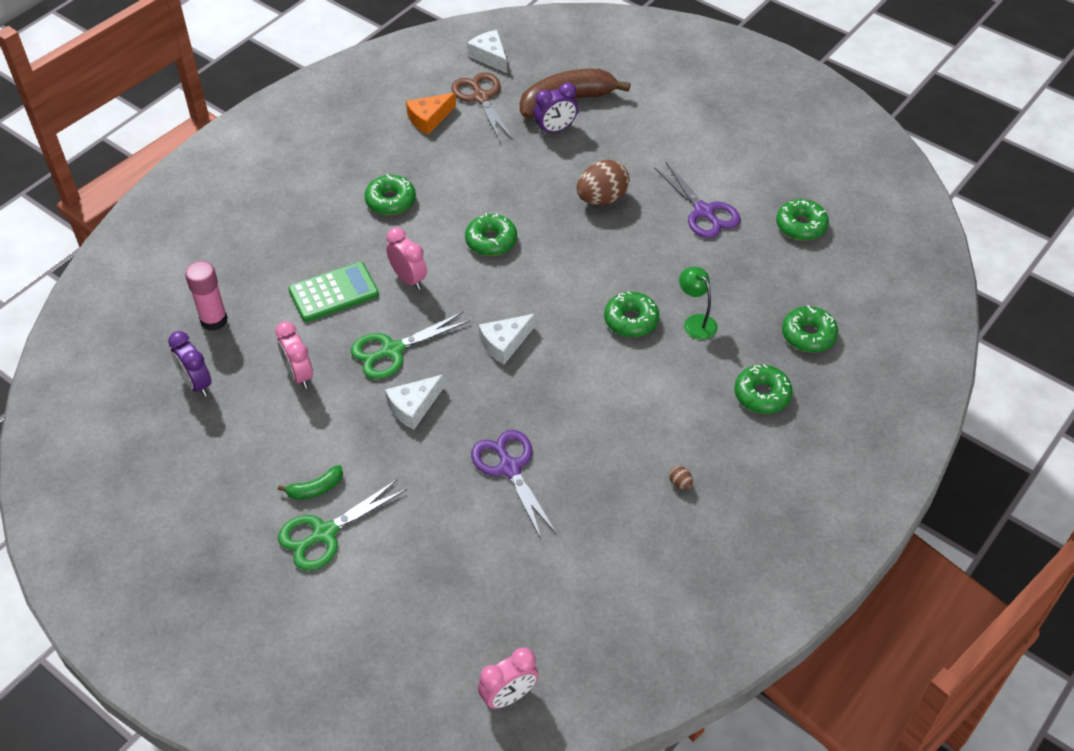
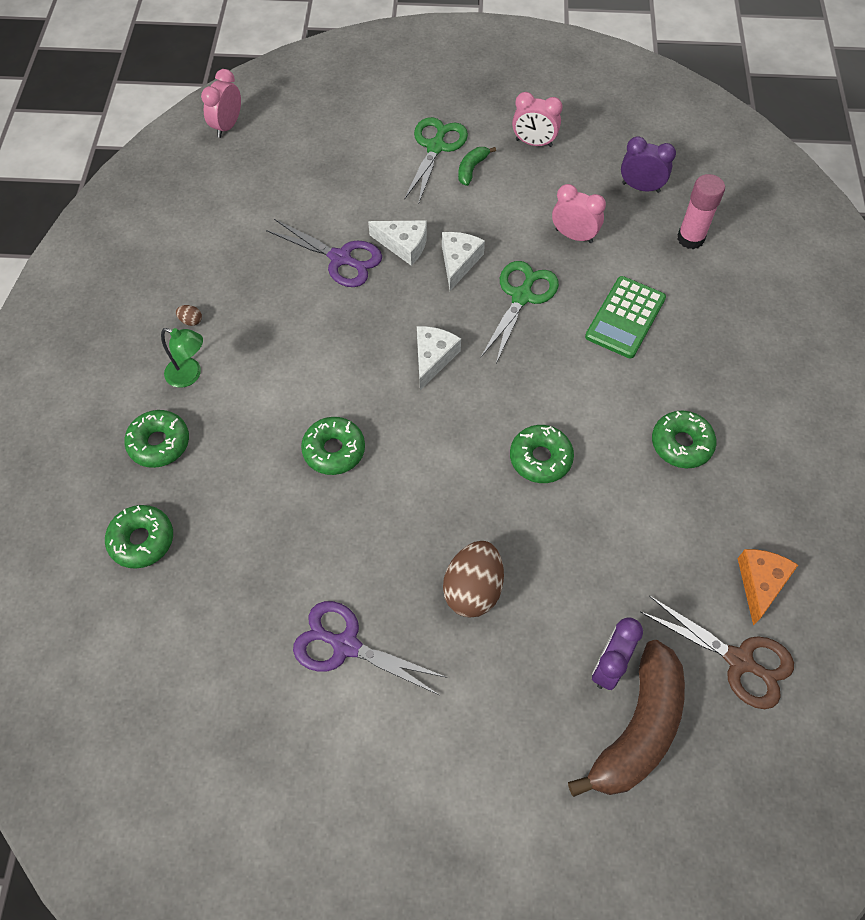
camera: 145 degrees right, 10 degrees up
pink clock [386,227,427,290] -> pink clock moved to [512,92,563,147]
white cheese [467,30,507,73] -> white cheese moved to [368,220,427,266]
green lamp [679,267,718,340] -> green lamp moved to [161,328,203,388]
green donut [776,199,829,241] -> none

